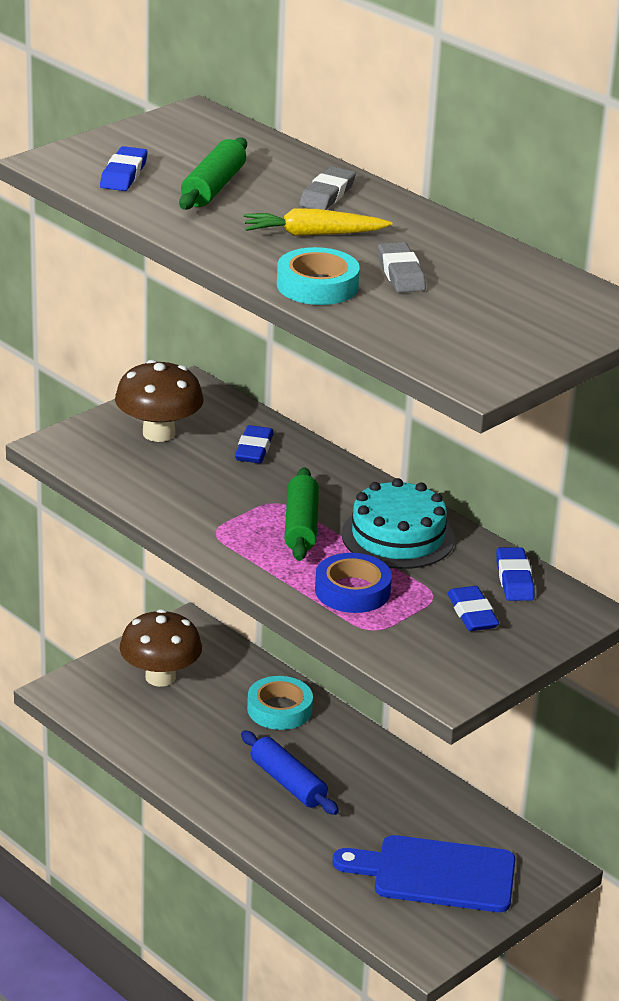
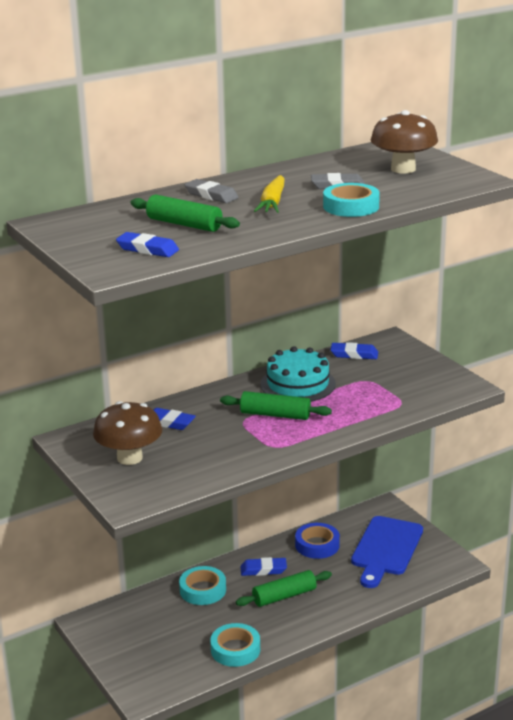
camera: 75 degrees left, 5 degrees down
brown mushroom [120,609,202,687] -> brown mushroom moved to [371,110,438,173]
blue rolling pin [241,730,339,815] -> green rolling pin [236,570,332,607]
blue tape [315,553,392,613] -> blue tape moved to [295,523,340,559]
blue eraser [448,586,499,631] -> blue eraser moved to [241,557,287,576]
none -> turquoise tape [210,623,260,667]

